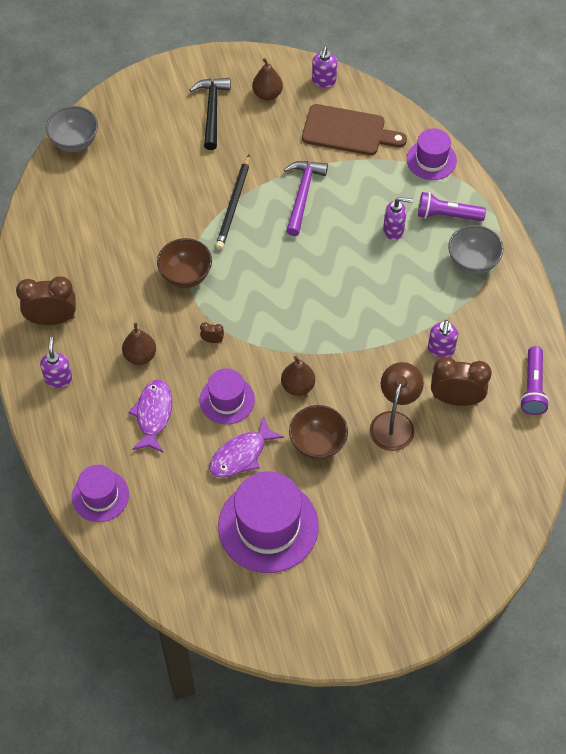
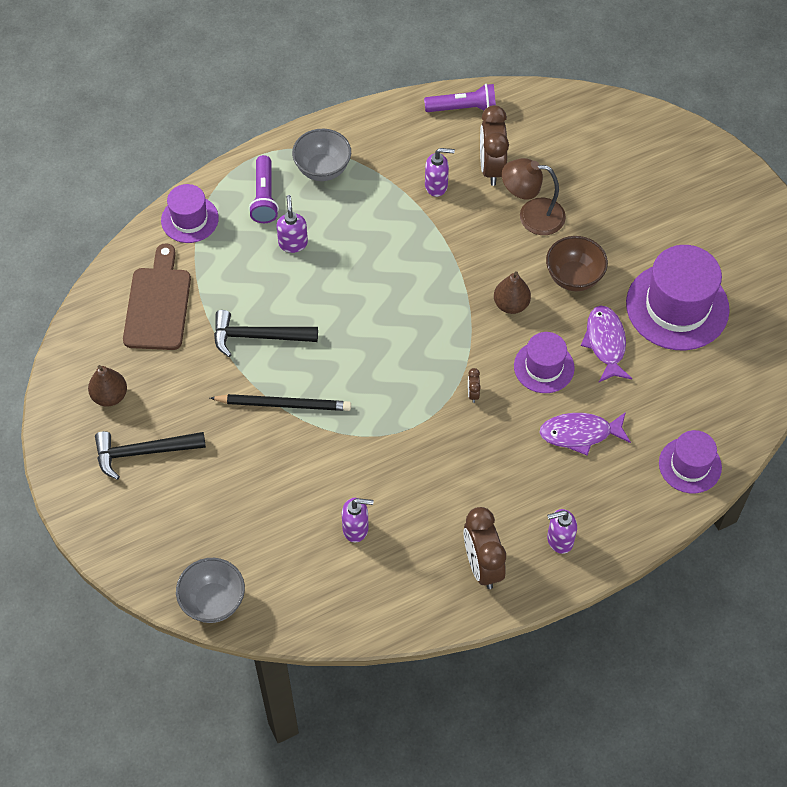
camera: 100 degrees left, 0 degrees up
brown pear [122,323,156,365] -> none
brown bowl [157,238,212,288] -> none
purple fish [209,416,284,478] -> purple fish turned 135 degrees counterclockwise [581,305,632,382]
purple hammer [284,161,328,236] -> black hammer [214,310,318,357]
purple soap dispenser [312,47,337,88] -> purple soap dispenser moved to [342,498,374,542]

